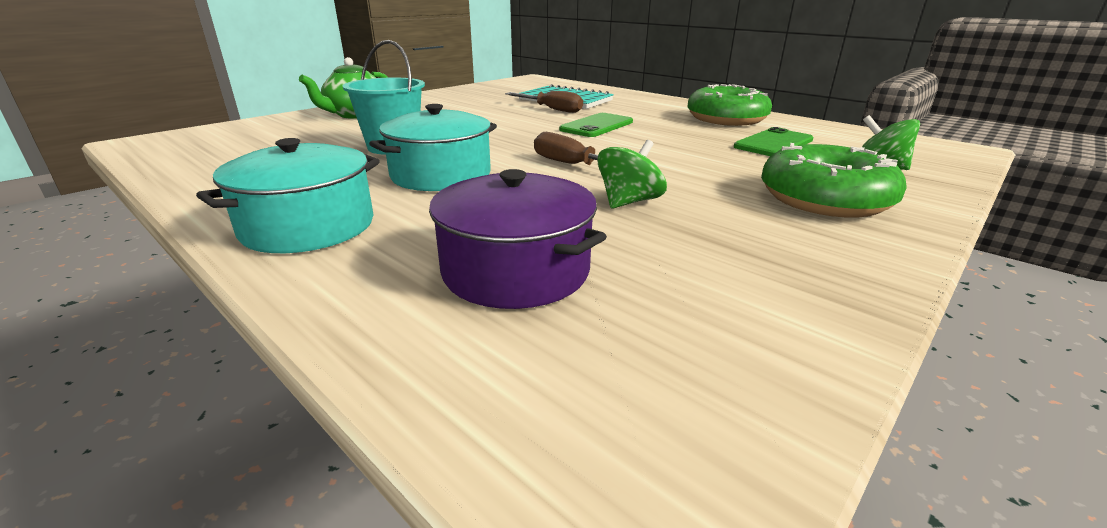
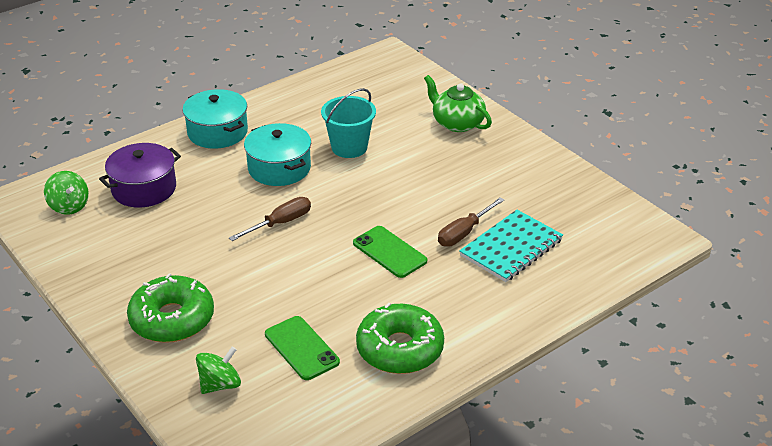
camera: 100 degrees right, 10 degrees up
green spinning top [597,140,667,208] -> green spinning top moved to [44,171,89,215]

